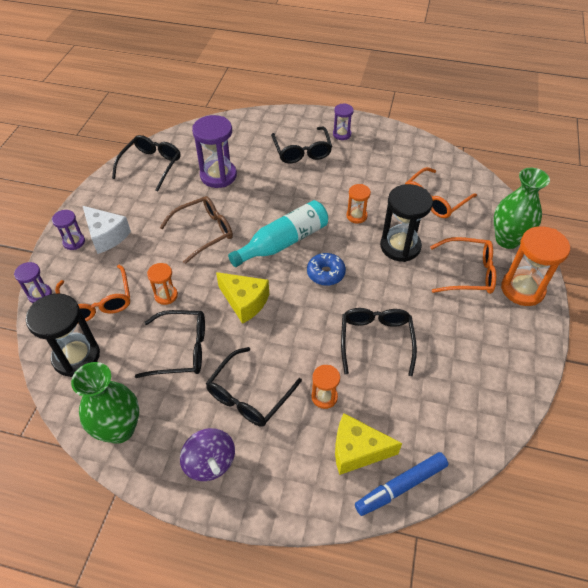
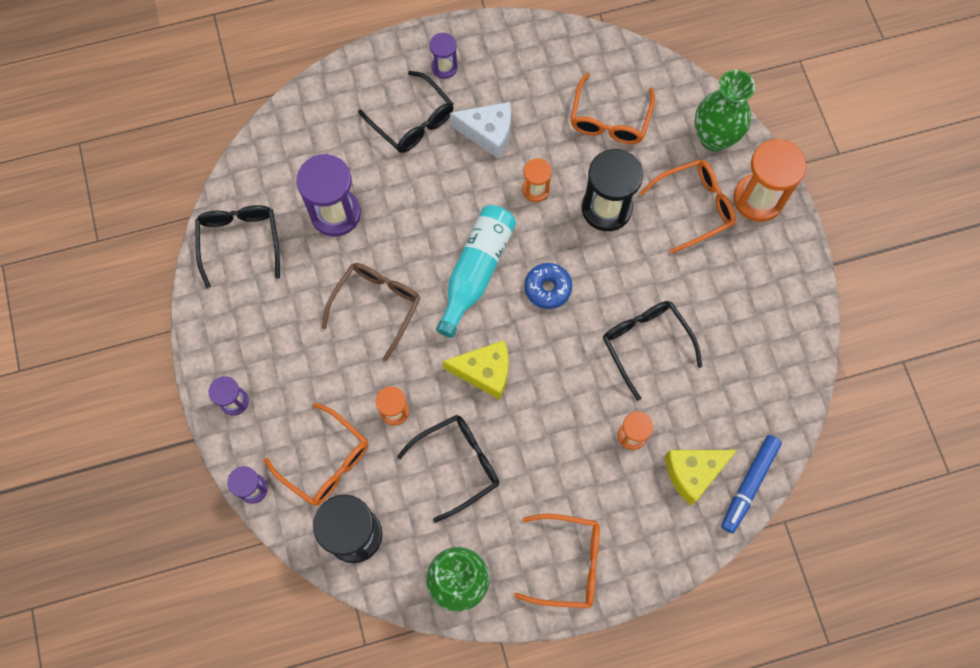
camera: 30 degrees left, 20 degrees up
white cheese [83,206,131,254] -> white cheese moved to [450,102,511,159]
purple spinning top [180,428,235,481] -> orange glasses [514,514,600,608]
black glasses [206,347,302,427] -> none

